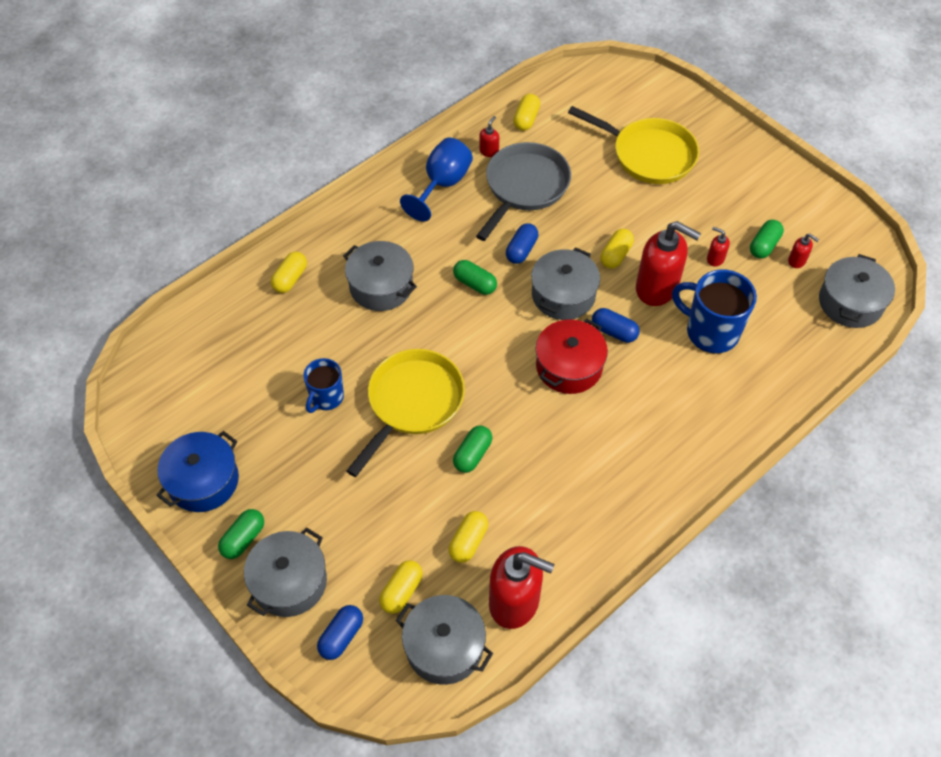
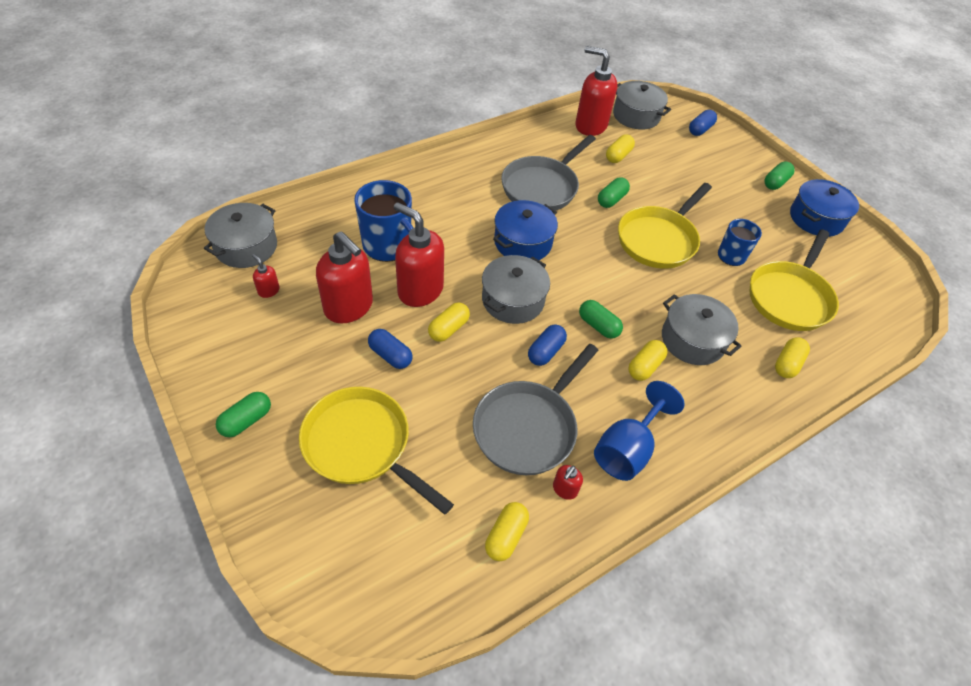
camera: 175 degrees left, 5 degrees down
grey pot [244,527,327,617] -> none
yellow capsule [379,560,423,614] -> yellow capsule moved to [628,340,667,381]
red pot [536,319,608,394] -> blue pot [493,200,558,260]
blue capsule [592,308,640,343] -> blue capsule moved to [368,329,412,369]
red soap dispenser [707,227,730,267] -> red soap dispenser [316,231,373,323], size x2.33
green capsule [750,220,784,259] -> green capsule moved to [216,392,271,437]
none -> grey pan [501,135,596,211]
none -> yellow pan [749,229,839,331]

